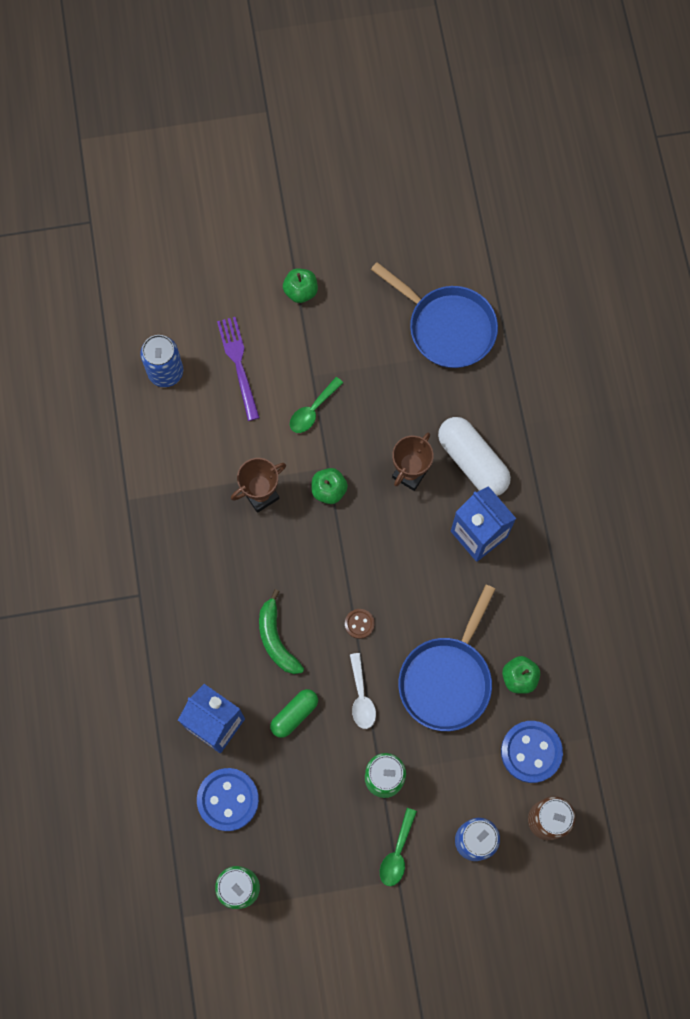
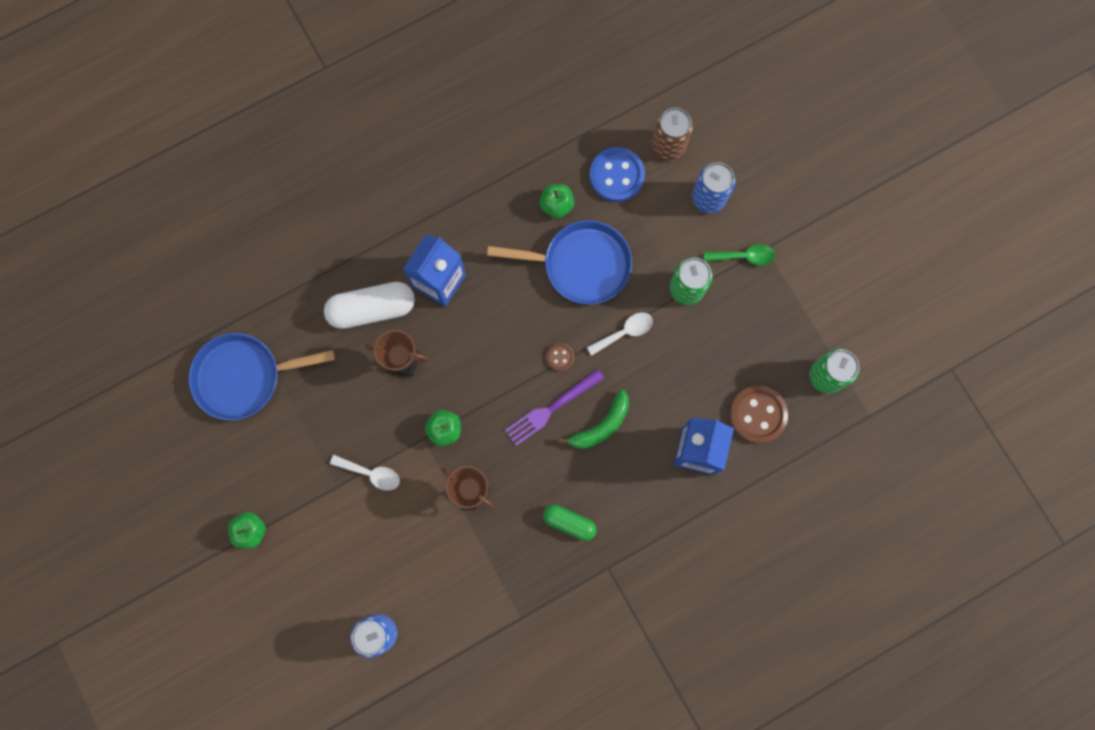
camera: 110 degrees left, 5 degrees up
blue button [197,768,259,831] -> brown button [729,386,788,443]
purple fork [217,317,260,421] -> purple fork moved to [505,369,605,446]
green capsule [270,689,318,738] -> green capsule moved to [543,505,596,541]
green spoon [290,377,343,433] -> white spoon [330,455,400,491]
blue pan [371,262,498,368] -> blue pan turned 120 degrees counterclockwise [189,333,335,420]
white capsule [438,417,511,496] -> white capsule turned 45 degrees clockwise [324,282,415,329]

